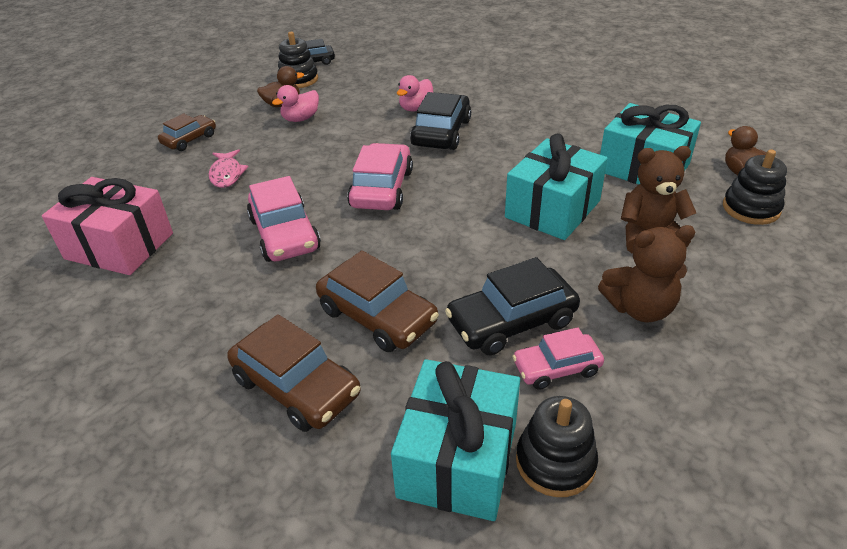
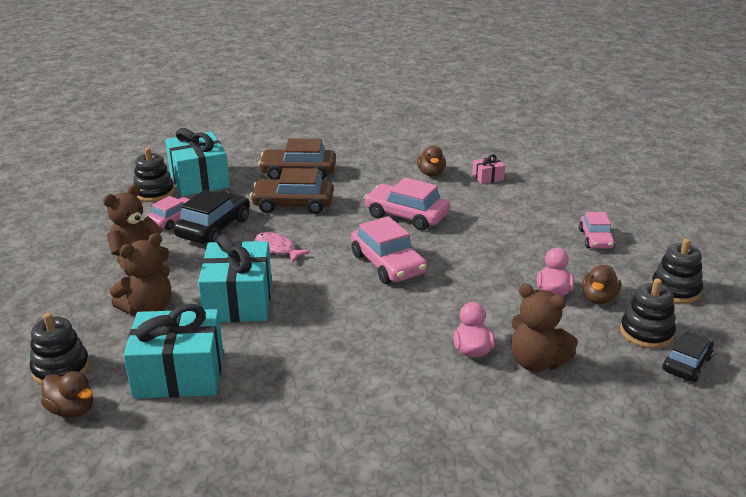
camera: 140 degrees right, 10 degrees down
pink gift [42,177,173,275] -> pink gift [472,154,505,184], size x0.45
brown car [158,114,216,151] -> pink car [579,212,615,249]
pink fish [209,149,248,188] -> pink fish moved to [255,232,311,263]
black car [410,92,471,150] -> none
none -> brown duck [417,145,446,176]
none -> brown teddy bear [511,284,578,372]
none -> black stacking toy [651,238,703,304]

